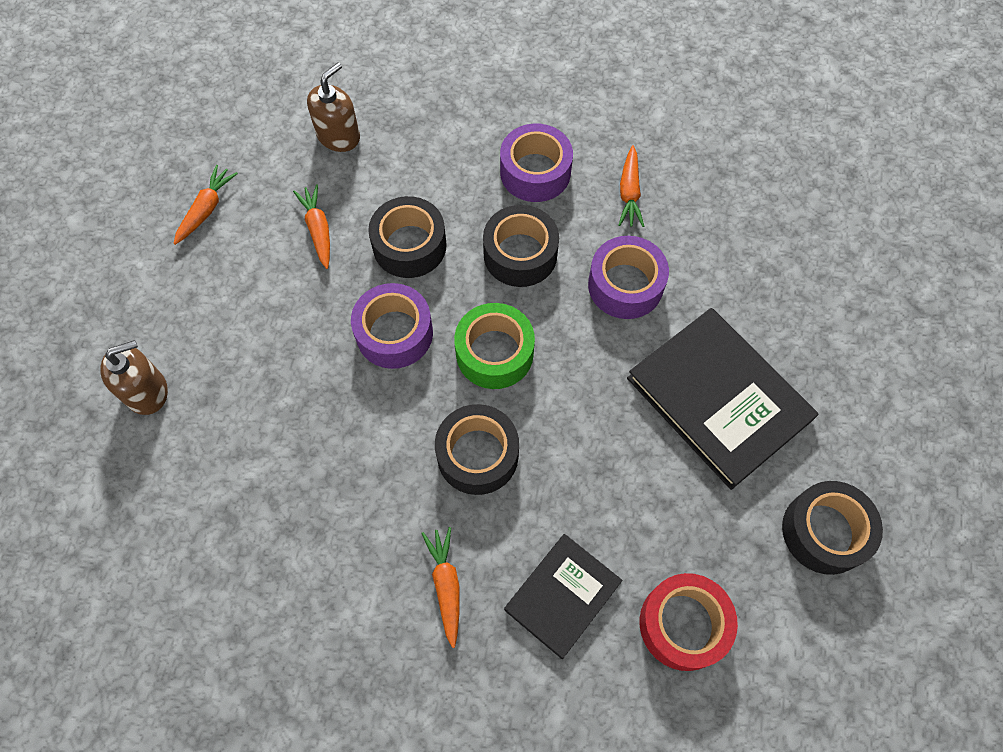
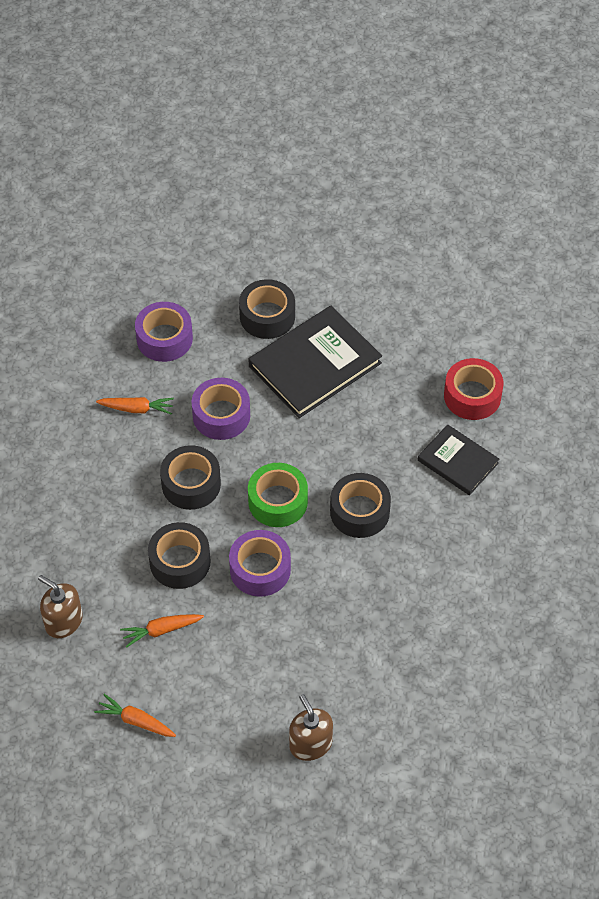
camera: 90 degrees left, 10 degrees down
orange carrot [421,527,460,648] -> none
purple tape [500,124,573,202] -> purple tape moved to [135,302,193,362]
black tape [782,481,883,575] -> black tape moved to [239,279,295,339]

